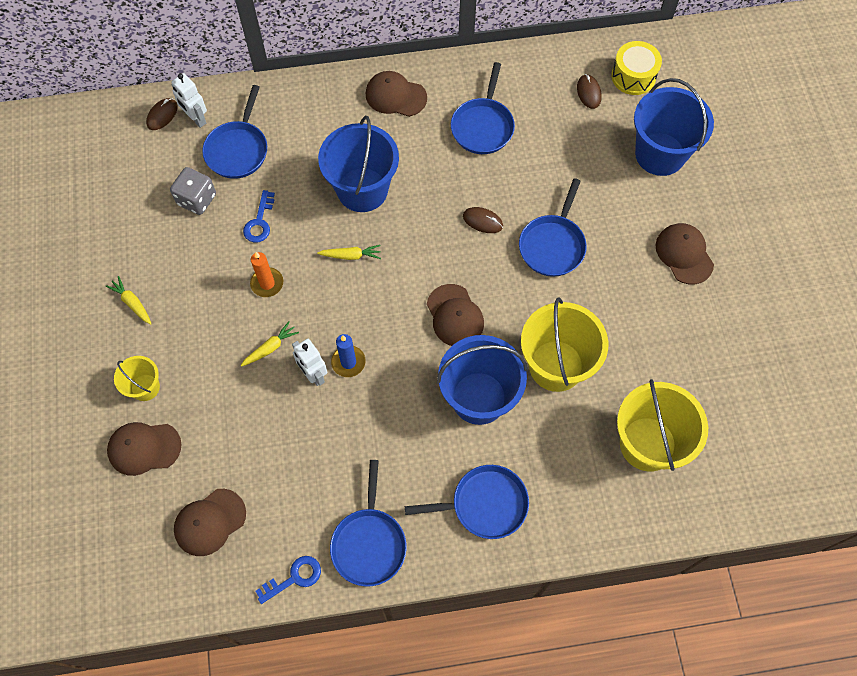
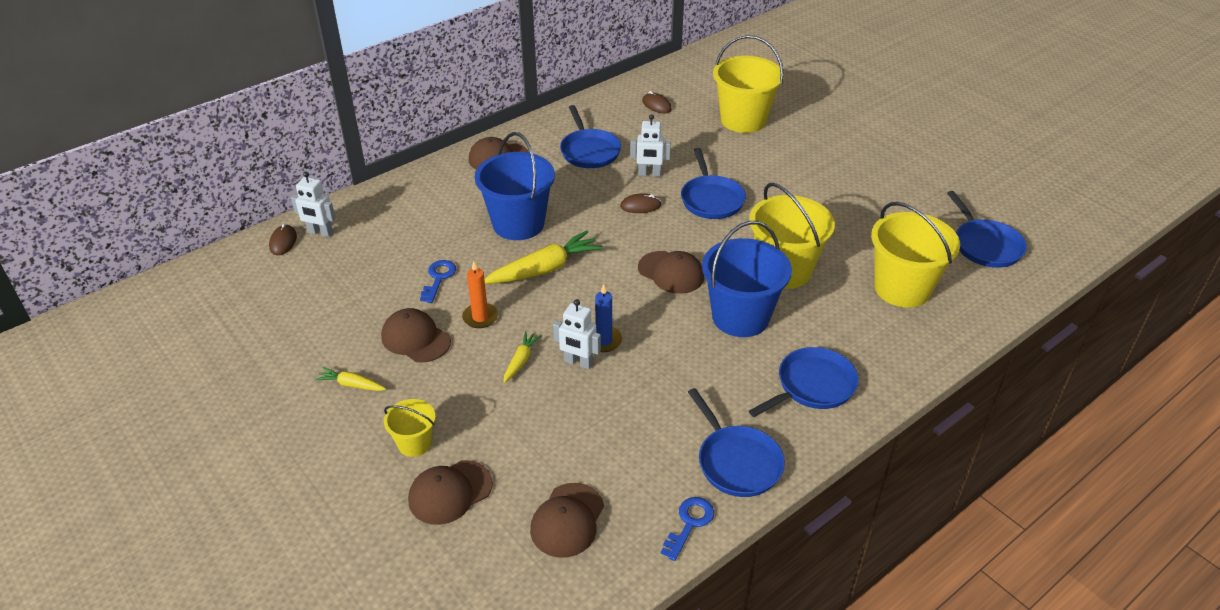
camera: 30 degrees left, 25 degrees down
grey dice [170,167,216,215] -> none
blue pan [202,85,267,179] -> blue pan moved to [947,191,1027,268]
blue key [243,190,275,243] -> blue key turned 150 degrees counterclockwise [420,260,456,303]
yellow carrot [317,245,381,260] -> yellow carrot [484,231,603,284], size x1.95
yellow drum [611,41,662,95] -> none
blue bucket [634,78,714,176] -> yellow bucket [713,35,784,133]
brown cap [656,223,714,284] -> brown cap moved to [381,308,451,363]
none -> white robot [630,114,671,177]

